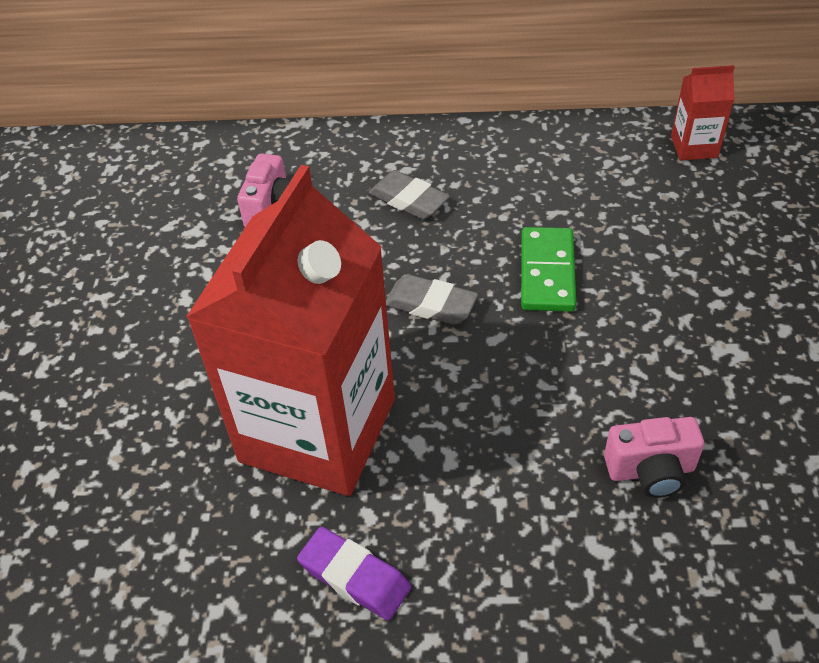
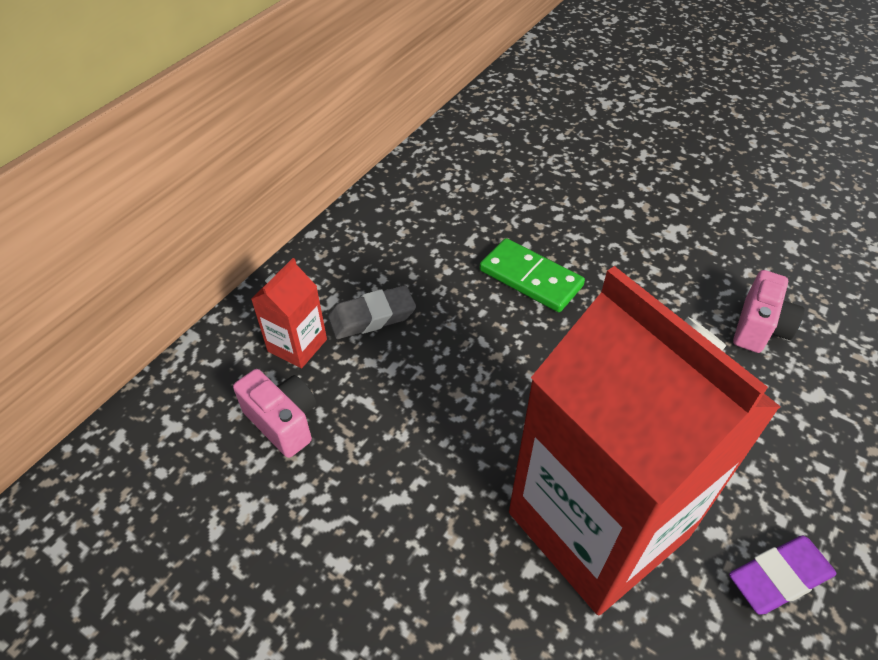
camera: 60 degrees left, 0 degrees up
grey eraser [386,274,478,324] -> none
red carton [671,65,735,160] -> red carton moved to [251,258,327,368]

